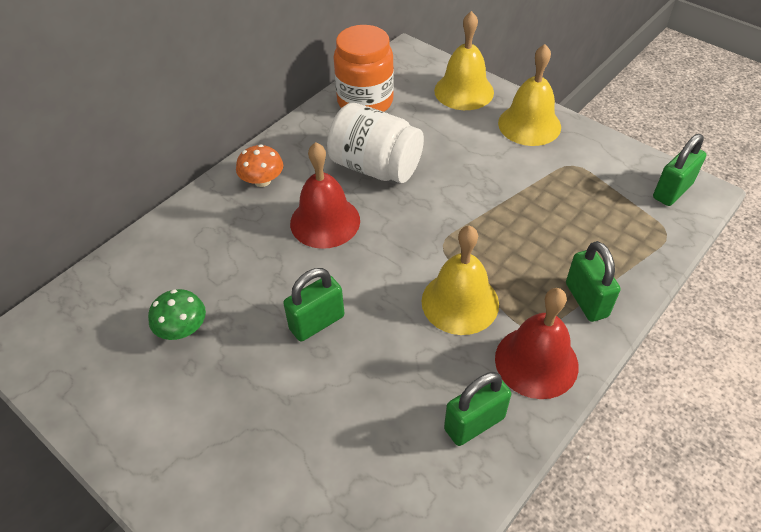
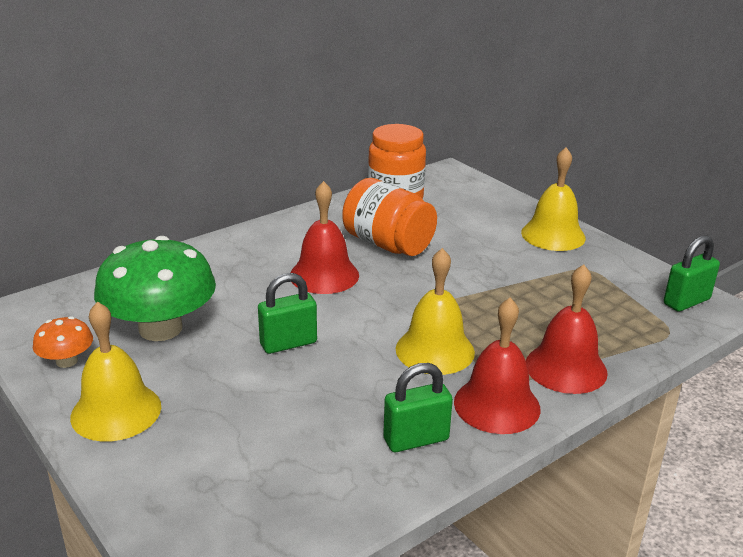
camera: 10 degrees right, 20 degrees down
green mushroom [148,289,206,340] -> green mushroom [94,236,216,341], size x2.14
orange mushroom [236,144,283,187] -> orange mushroom moved to [33,316,93,368]
white jar [327,103,424,183] -> orange jar [342,178,437,256]
yellow bell [434,11,494,110] -> yellow bell moved to [70,301,161,442]
green padlock [566,241,621,322] -> red bell [526,264,608,394]

